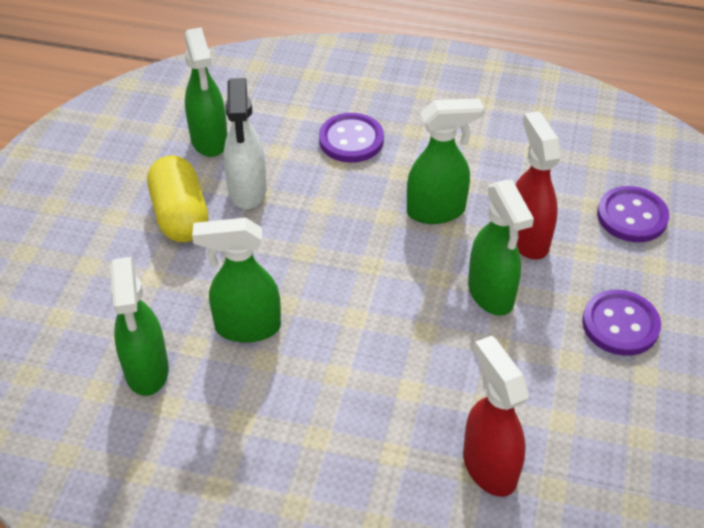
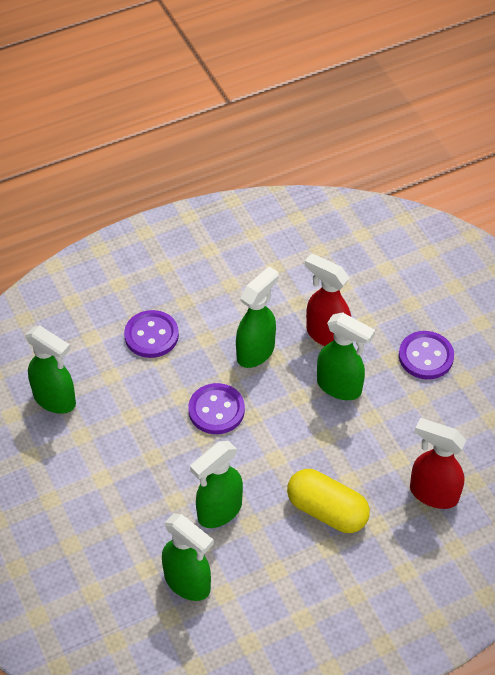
camera: 40 degrees left, 5 degrees up
yellow capsule [147,155,209,242] -> yellow capsule moved to [287,469,370,533]
white spray bottle [224,78,266,209] -> none
purple button [597,186,669,242] -> purple button moved to [188,383,245,434]

